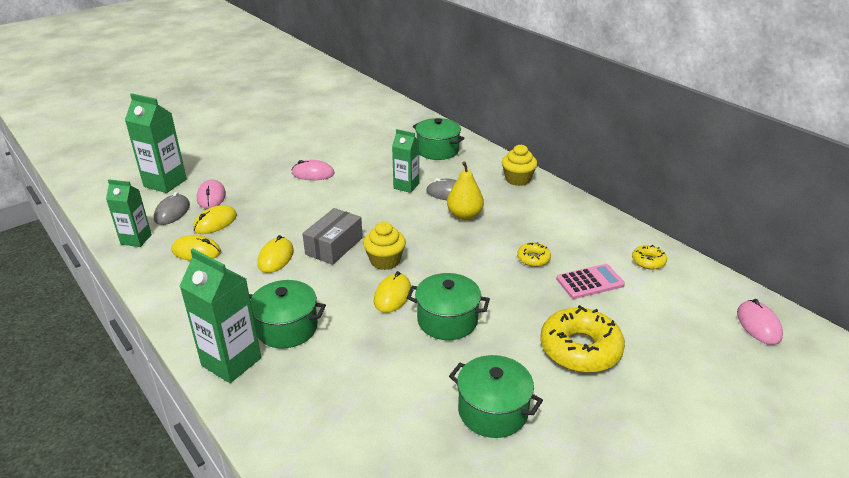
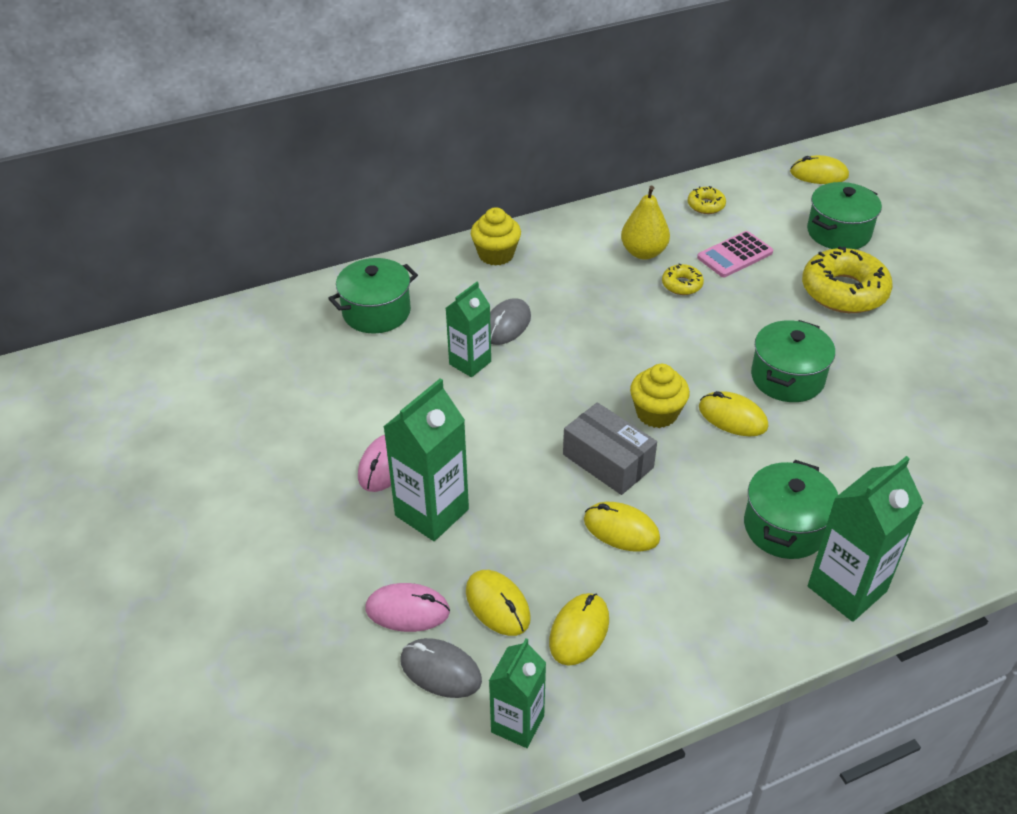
camera: 75 degrees left, 10 degrees up
green carton [125,93,187,193] -> green carton moved to [383,379,469,541]
yellow pear [447,161,484,220] -> yellow pear moved to [621,186,670,260]
green pot [449,355,543,438] -> green pot moved to [807,182,882,250]
pink calculator [556,264,625,299] -> pink calculator turned 120 degrees counterclockwise [697,231,773,277]
pink mouse [737,299,783,345] -> yellow mouse [790,155,849,184]

